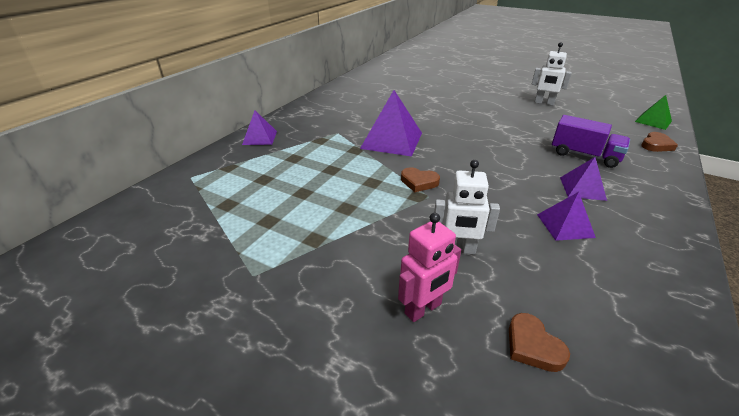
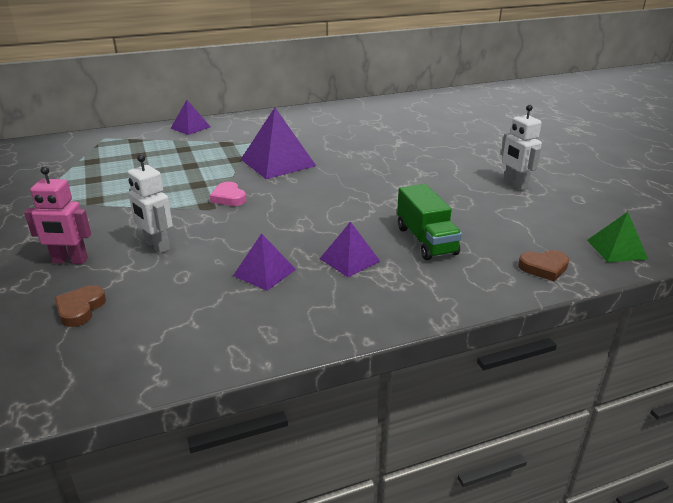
camera: 40 degrees right, 5 degrees down
brown heart [401,167,440,192] -> pink heart [210,182,246,206]
purple truck [552,115,630,168] -> green truck [397,184,462,260]

